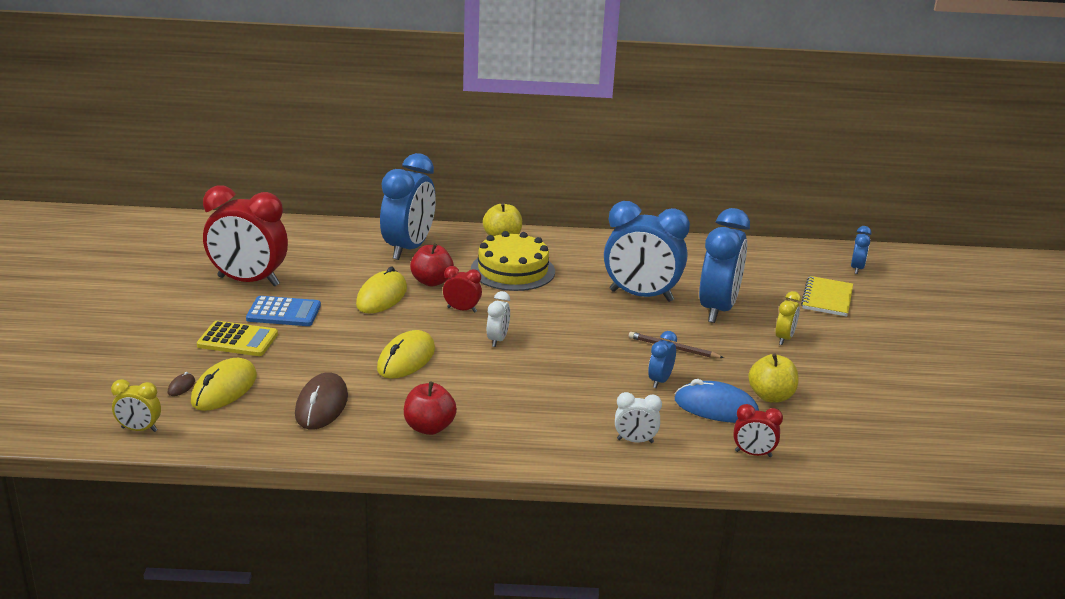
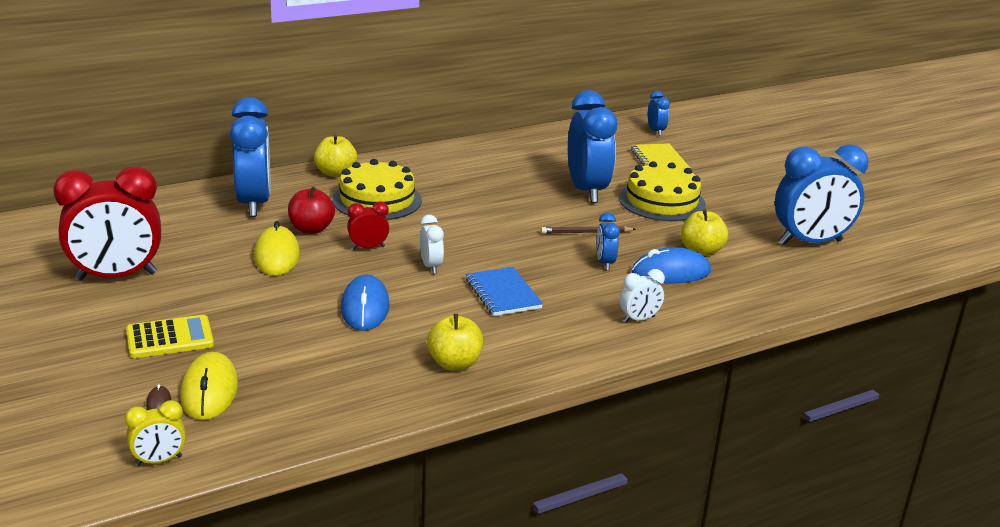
camera: 30 degrees left, 0 degrees up
blue calculator [246,296,321,326] -> none
brown mouse [295,372,348,430] -> none
yellow mouse [377,330,435,379] -> blue mouse [341,274,390,331]
red apple [404,382,457,435] -> yellow apple [427,314,483,371]
blue clock [604,201,690,302] -> blue clock moved to [775,144,869,245]
red clock [734,404,783,457] -> none
yellow clock [775,291,801,345] -> yellow cake [619,161,706,221]
none -> blue notebook [466,267,543,316]

